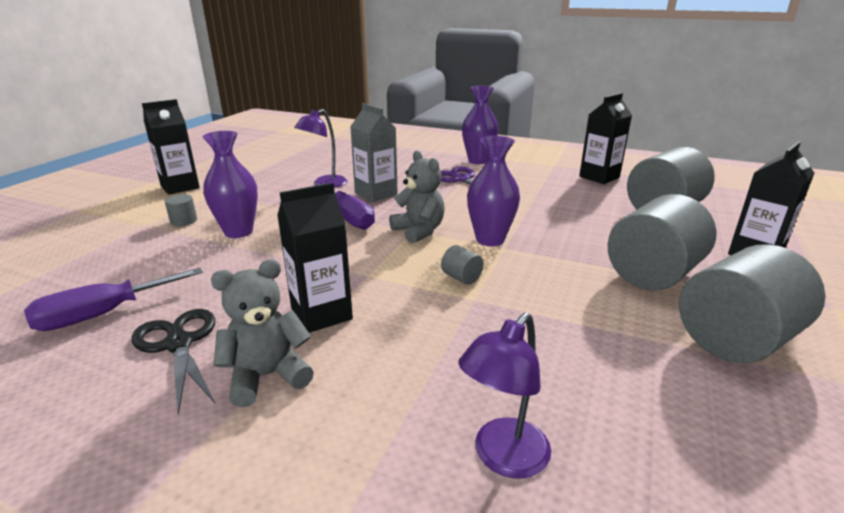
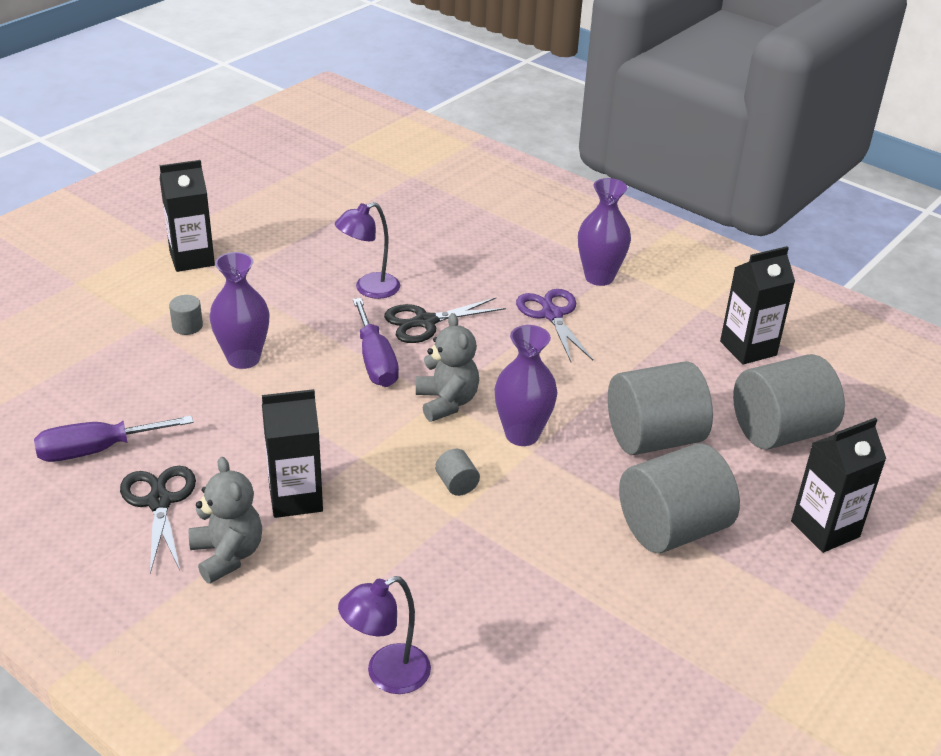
camera: 15 degrees right, 10 degrees up
grey teddy bear [211,259,314,407] -> grey teddy bear turned 75 degrees clockwise [189,457,262,584]
grey carton [350,103,398,202] -> black scissors [384,297,506,343]
grey cylinder [679,244,825,363] -> grey cylinder moved to [608,361,713,455]

